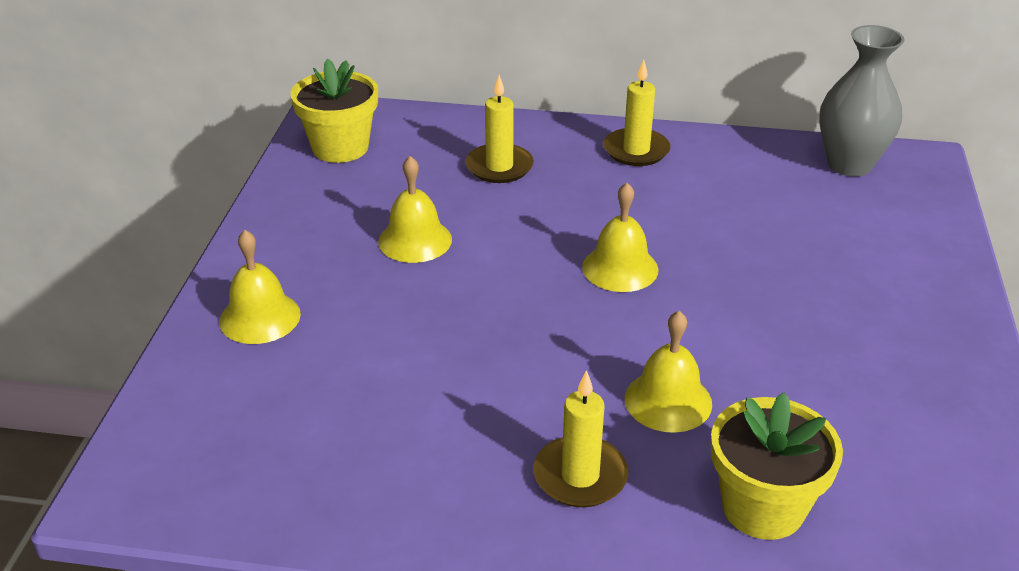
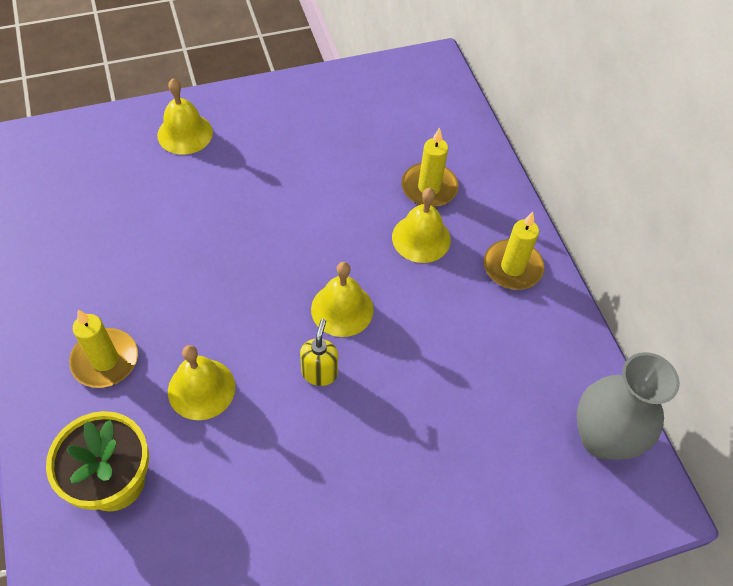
camera: 60 degrees right, 20 degrees up
yellow flower pot [291,58,378,163] -> none
yellow bell [378,156,452,263] -> yellow bell moved to [392,188,451,263]
none -> yellow soap dispenser [300,319,338,386]

